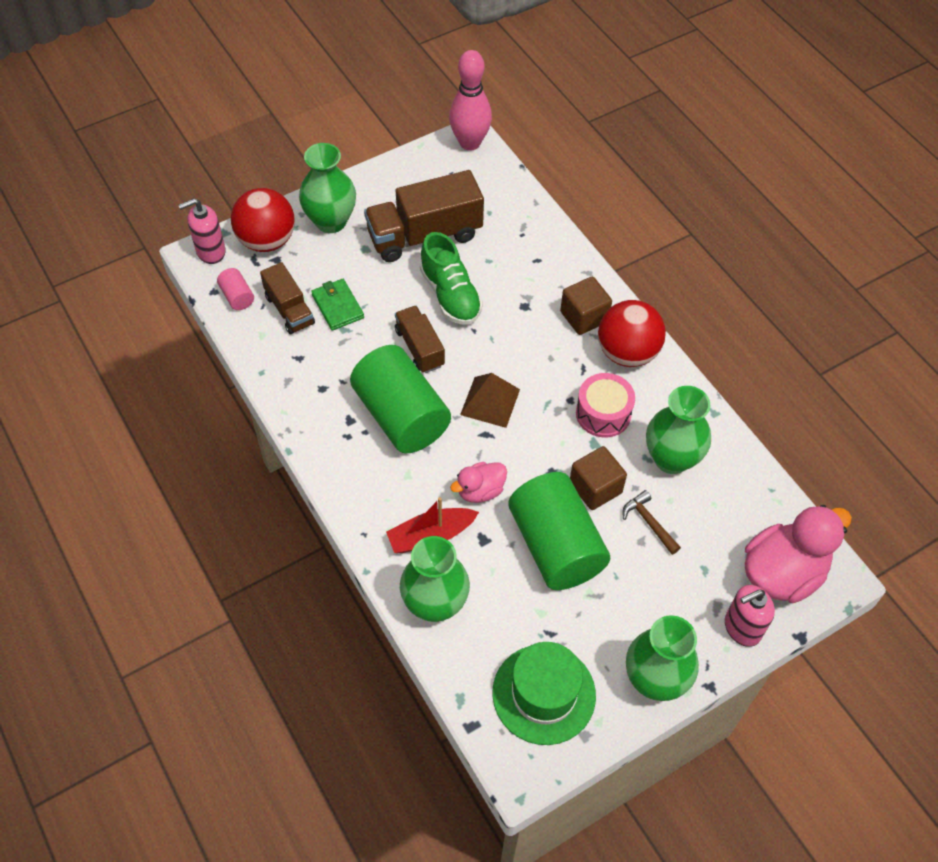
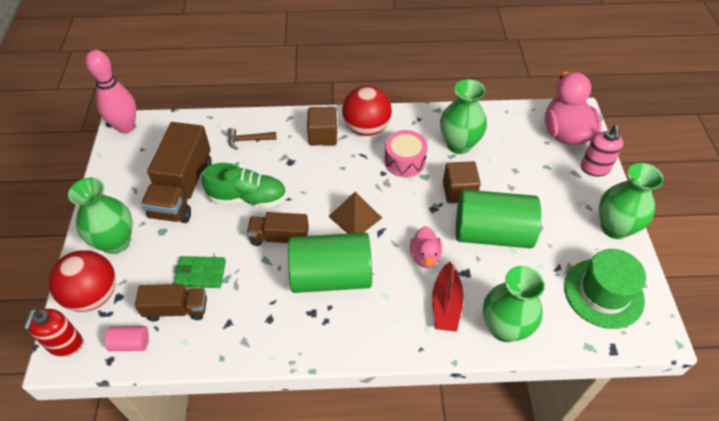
camera: 60 degrees left, 5 degrees down
pink soap dispenser [178,198,226,264] -> red soap dispenser [23,309,83,357]
brown hammer [622,490,681,555] -> brown hammer moved to [228,128,277,150]

